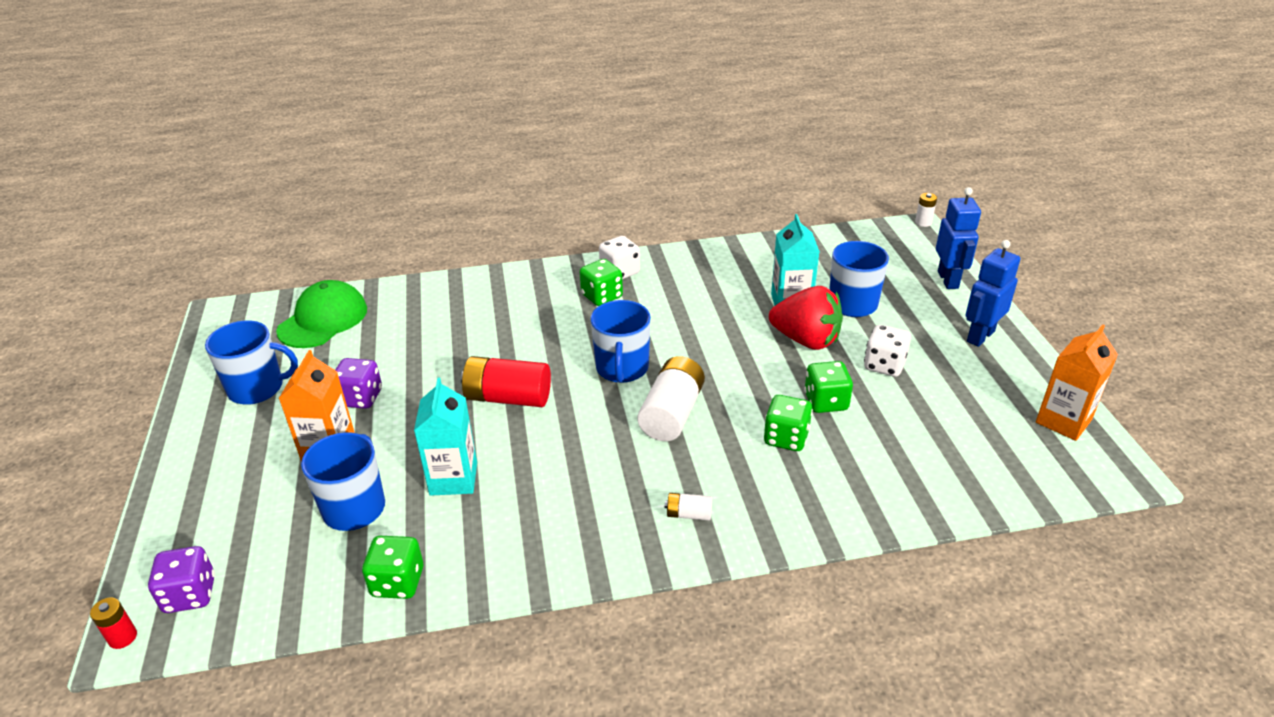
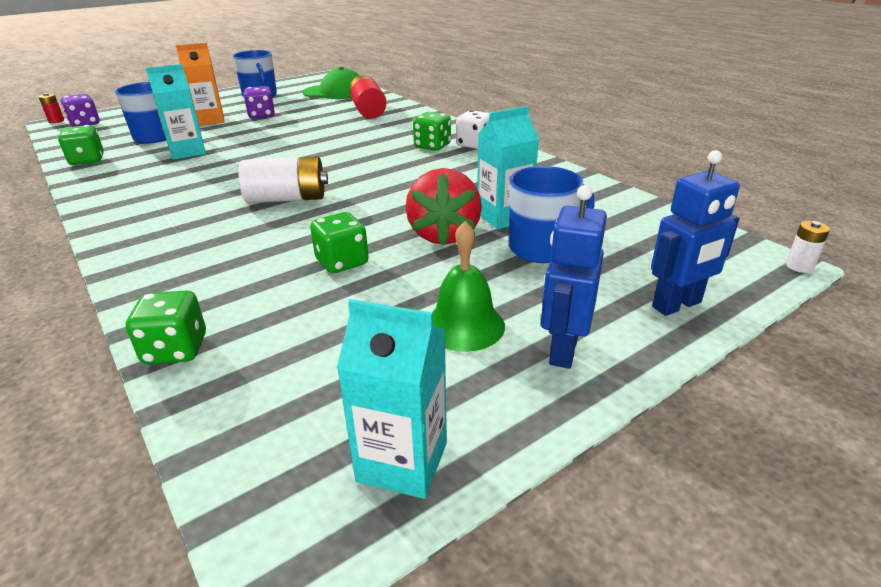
camera: 65 degrees right, 5 degrees down
red battery [461,356,551,407] -> red battery moved to [349,75,387,118]
blue mug [590,300,651,383] -> none
white battery [665,493,712,521] -> none
green dice [764,395,813,451] -> green dice moved to [126,290,206,364]
white dice [864,325,911,377] -> none
blue robot [965,240,1020,347] -> blue robot turned 90 degrees counterclockwise [541,185,607,369]
orange carton [1036,324,1118,441] -> turquoise carton [337,299,447,499]
none -> green bell [432,221,505,352]

